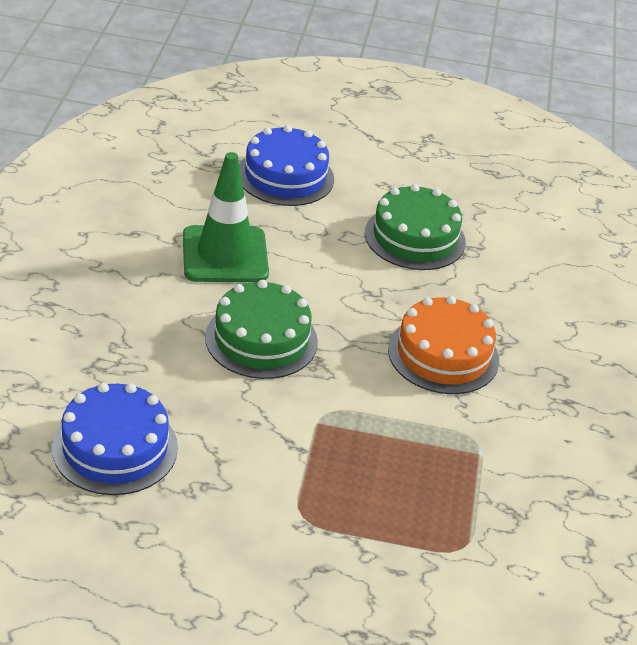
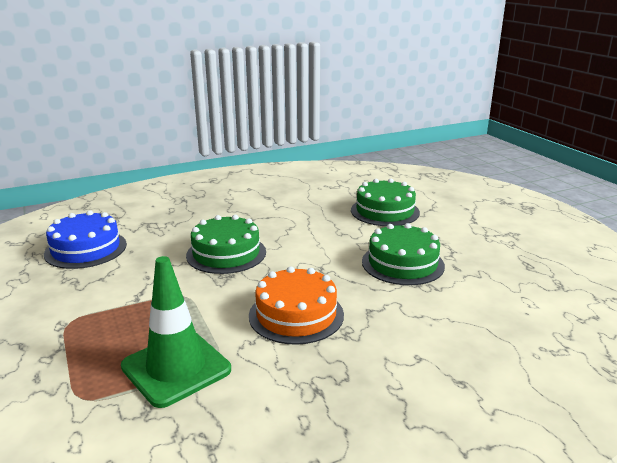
camera: 60 degrees right, 15 degrees down
green traffic cone [183,152,269,282] -> green traffic cone moved to [121,256,231,408]
blue cake [239,125,334,206] -> green cake [351,179,420,226]

